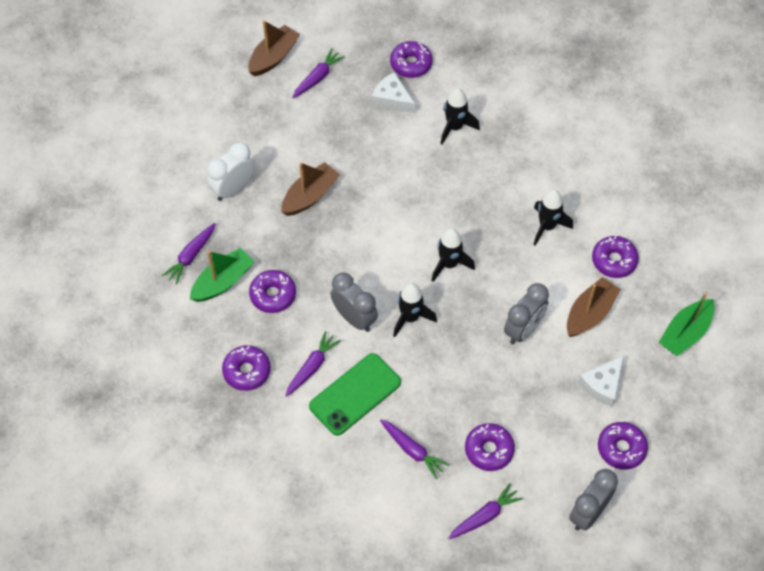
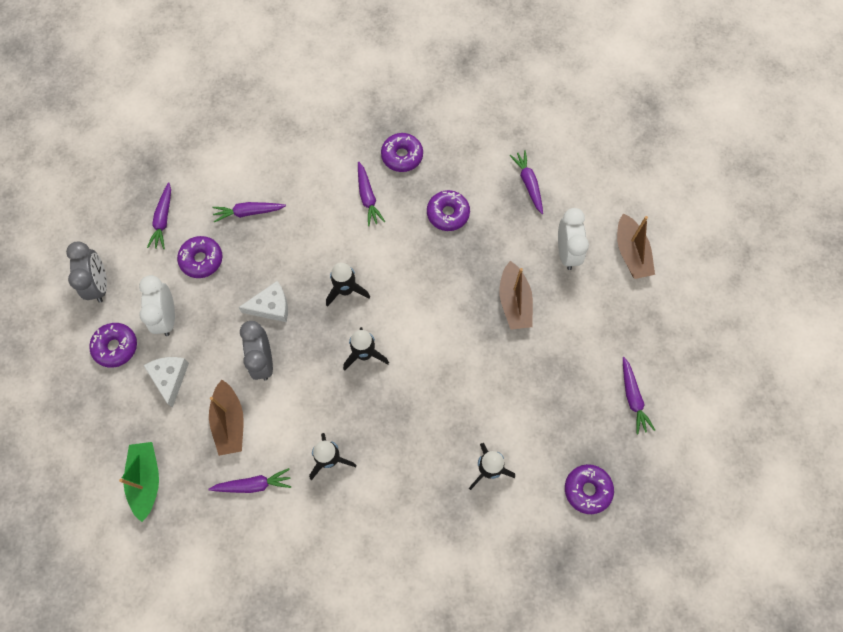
camera: 130 degrees right, 10 degrees up
green boat [190,248,255,302] -> none
brown boat [248,20,300,77] -> brown boat moved to [617,213,655,279]
green phone [309,353,401,436] -> none
grey clock [330,273,378,332] -> none
white cheese [372,72,415,113] -> white cheese moved to [238,281,288,322]
purple donut [592,236,639,278] -> purple carrot [208,468,291,493]
none -> white clock [139,275,175,336]

